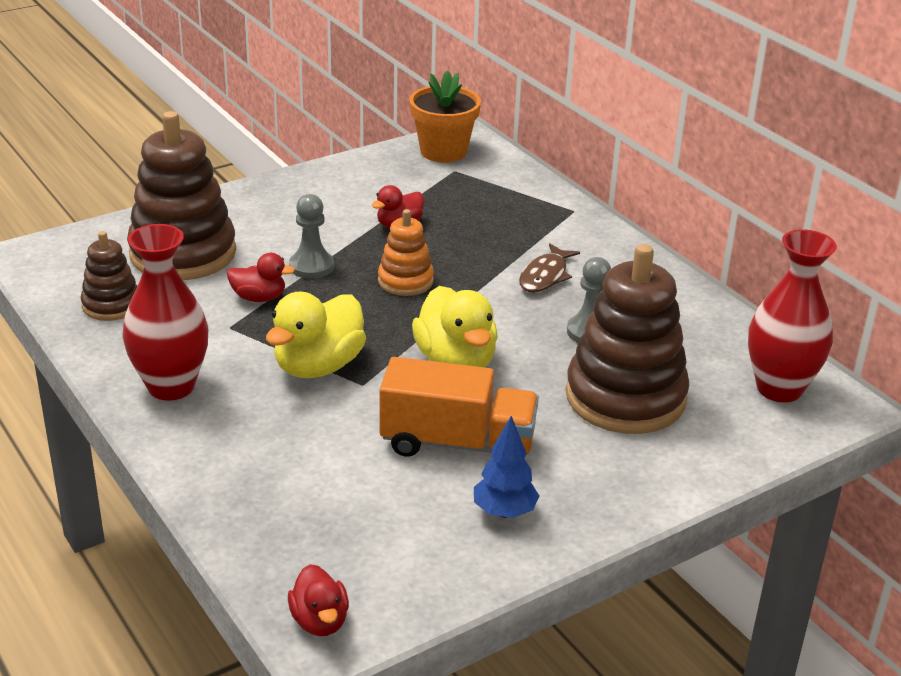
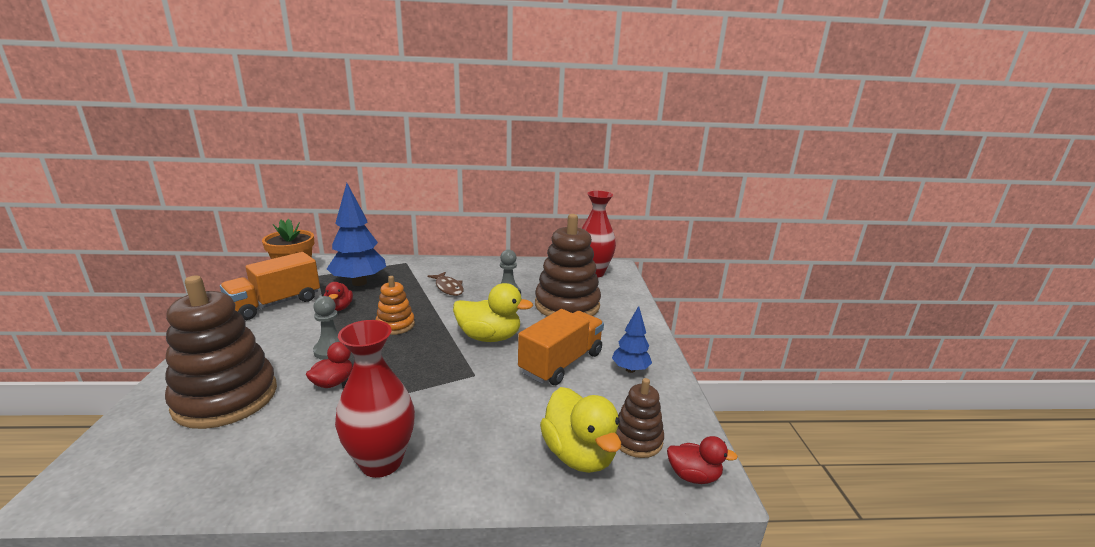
camera: 60 degrees left, 10 degrees down
brown stacking toy [81,231,137,321] -> brown stacking toy moved to [616,378,664,458]
yellow duck [266,291,366,378] -> yellow duck moved to [540,387,621,473]
none -> orange truck [220,252,320,320]
none -> blue tree [327,183,386,286]

